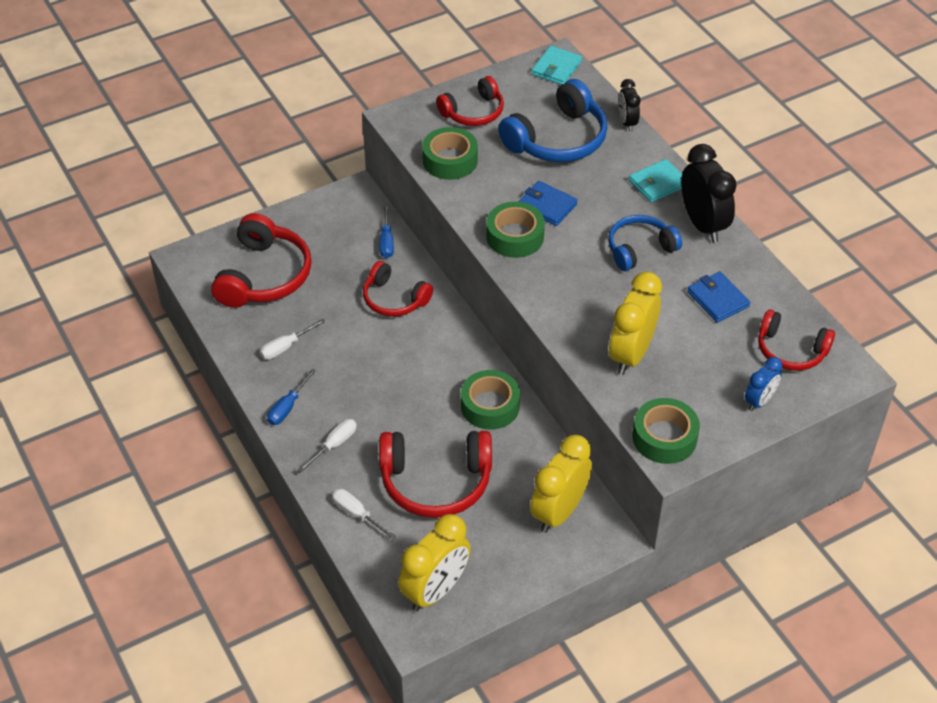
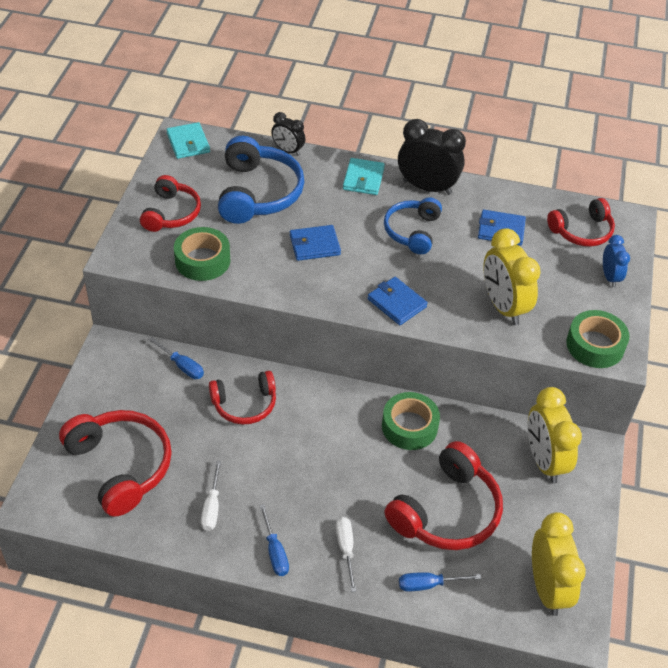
camera: 50 degrees left, 0 degrees up
white screwdriver [332,489,397,540] -> blue screwdriver [399,572,481,592]
green tape [486,202,545,258] -> none
none -> blue wallet [368,277,428,325]

